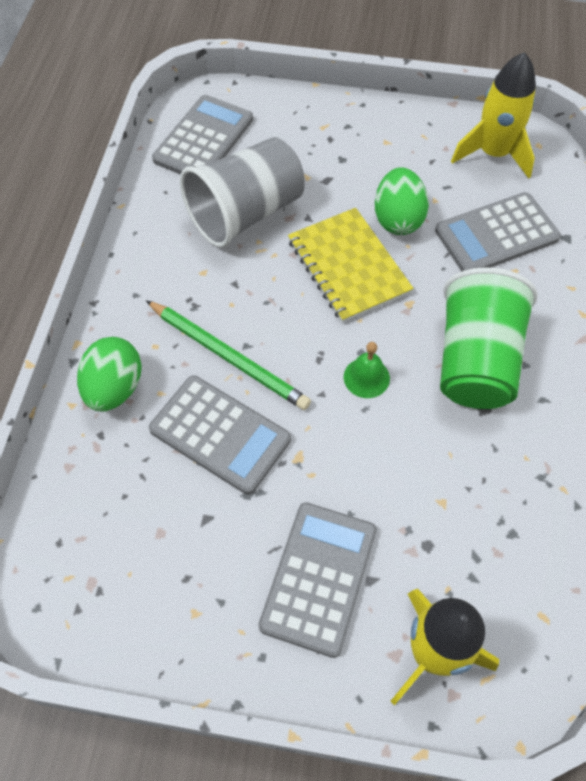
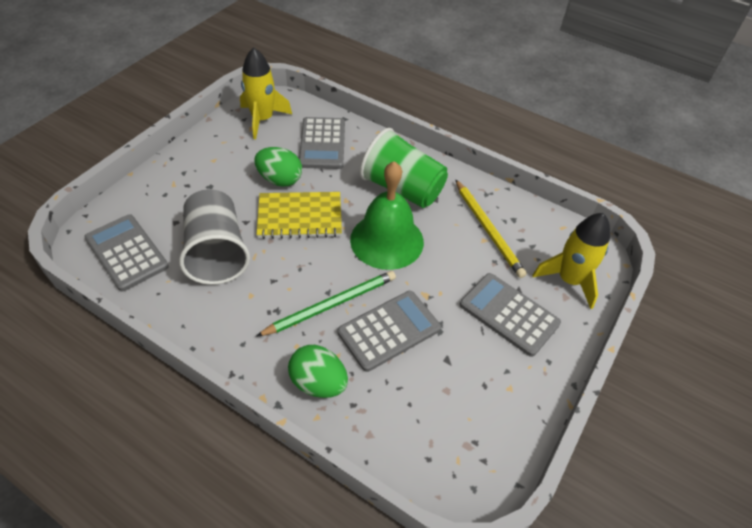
camera: 70 degrees left, 10 degrees down
green bell [344,342,390,398] -> green bell [350,161,424,270], size x2.35
none -> yellow pencil [455,179,527,278]

